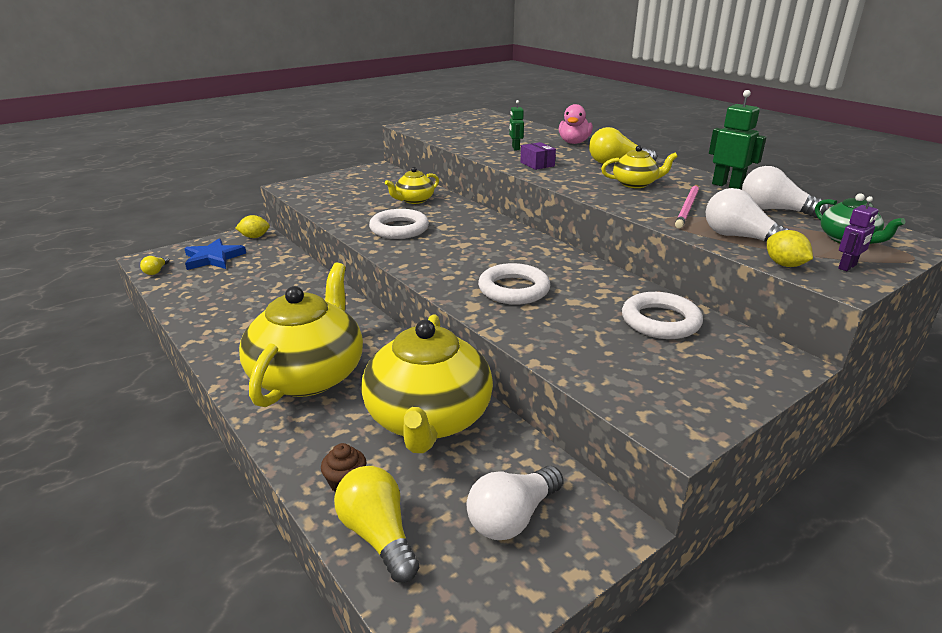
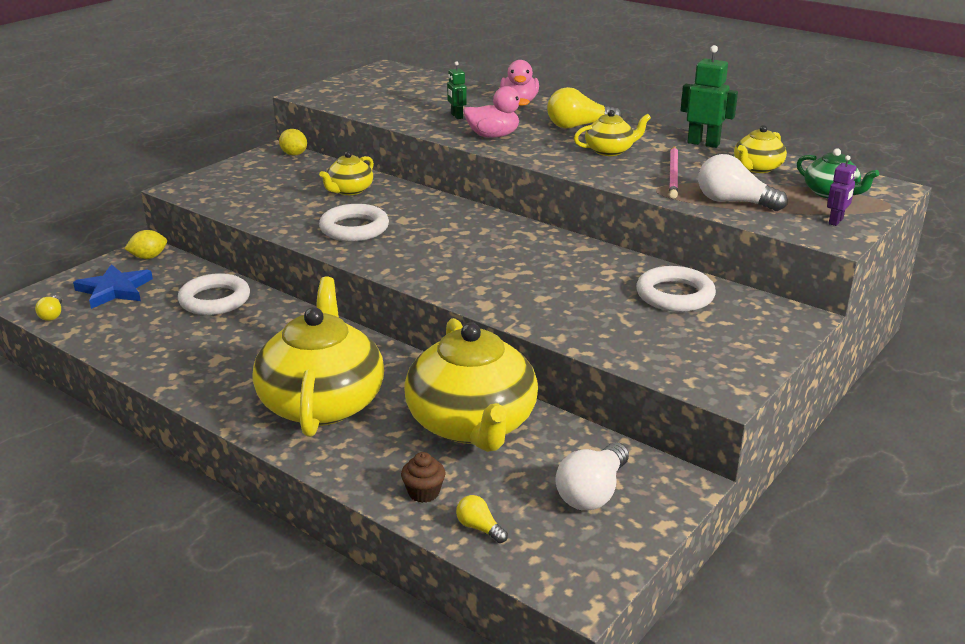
camera: 15 degrees left, 0 degrees up
yellow light bulb [334,466,419,583] -> yellow light bulb [456,495,508,543], size x0.52
white ring [478,263,550,305] -> white ring moved to [178,273,250,315]
purple box [520,142,556,170] -> pink duck [463,86,530,138]
white light bulb [742,166,829,218] -> yellow teapot [734,125,787,173]
yellow lemon [767,230,813,267] -> yellow lemon moved to [279,129,307,156]

